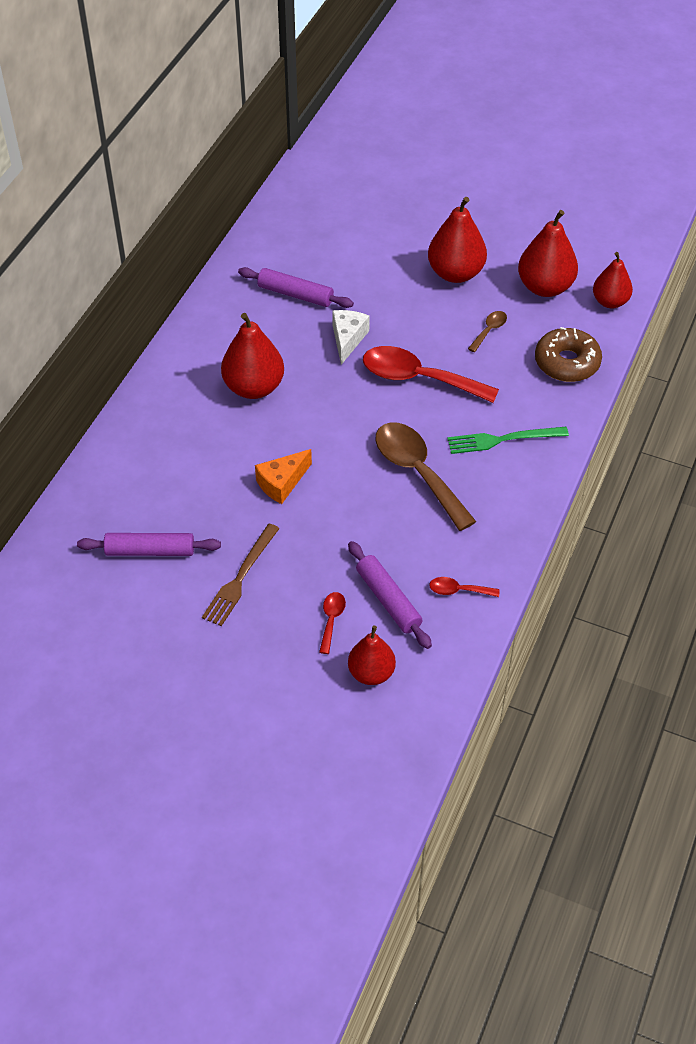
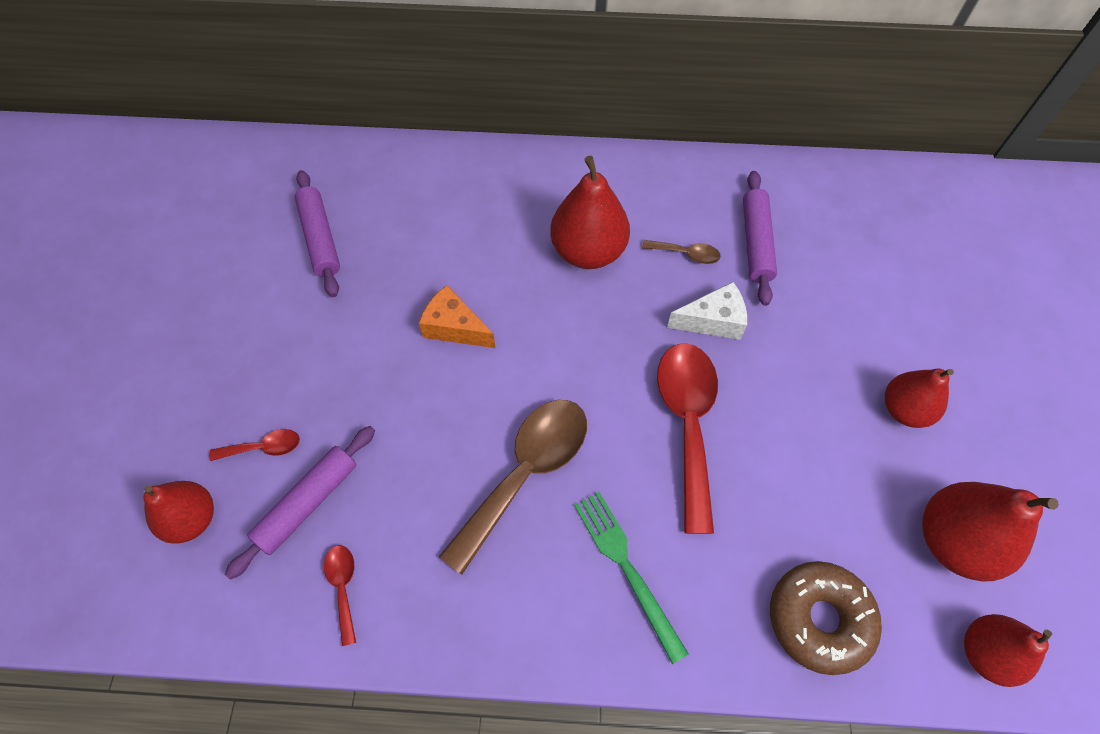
camera: 70 degrees right, 10 degrees up
brown fork [202,524,280,626] -> none
red pear [428,197,487,283] -> red pear [885,368,954,428], size x0.66
brown spoon [468,311,507,352] -> brown spoon moved to [642,240,721,264]

